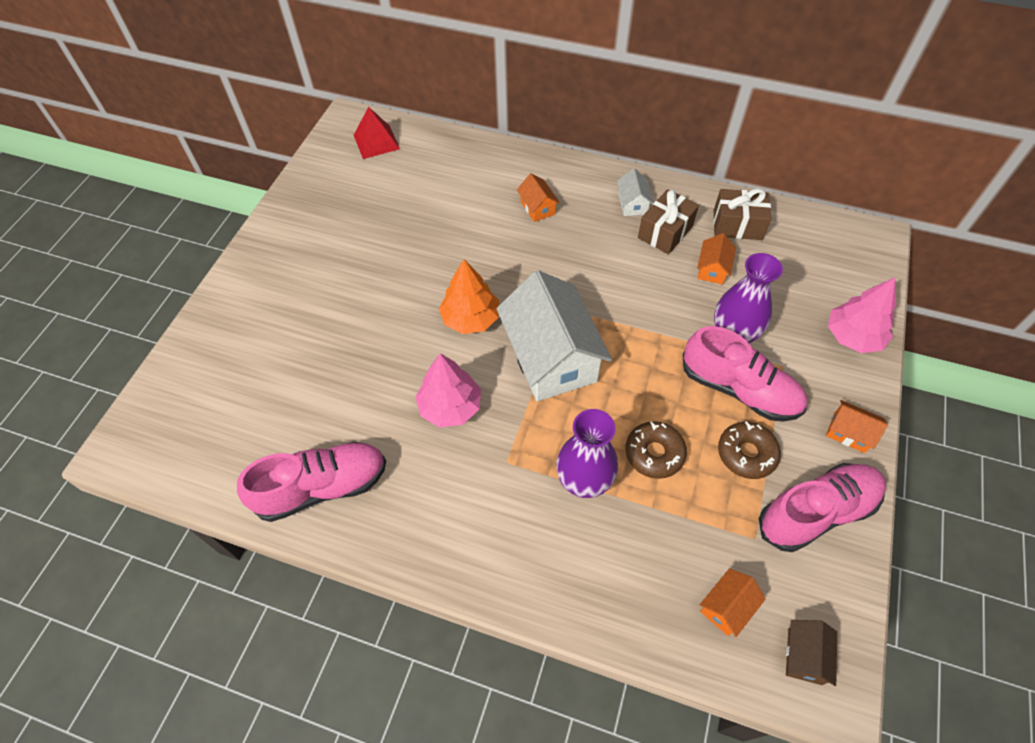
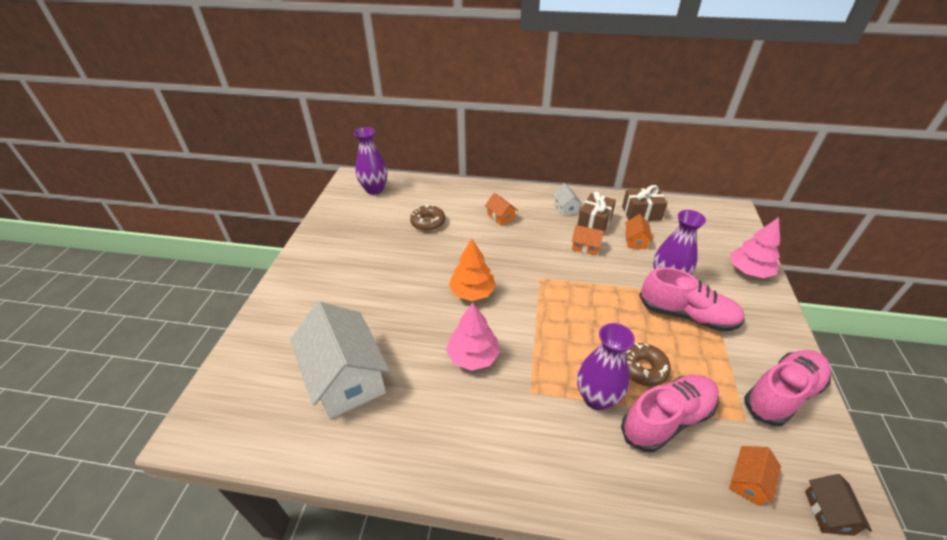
camera: 10 degrees left, 15 degrees down
pink shoe [237,442,386,522] -> pink shoe moved to [621,375,719,452]
red pyramid [354,107,400,159] -> purple vase [354,127,387,195]
white house [496,270,612,401] -> white house moved to [290,302,390,419]
brown donut [718,421,781,479] -> brown donut moved to [410,204,445,231]
orange house [826,400,888,453] -> orange house moved to [572,225,604,255]

